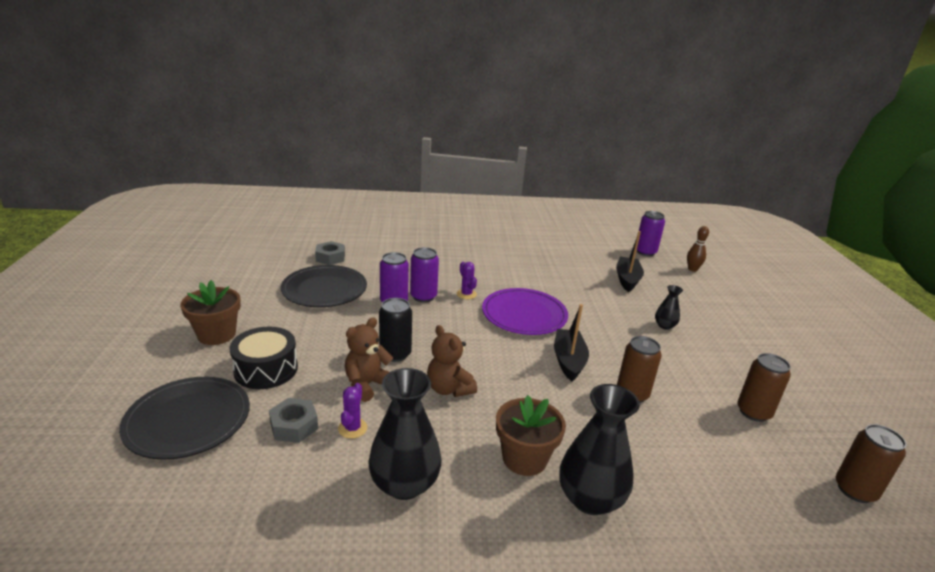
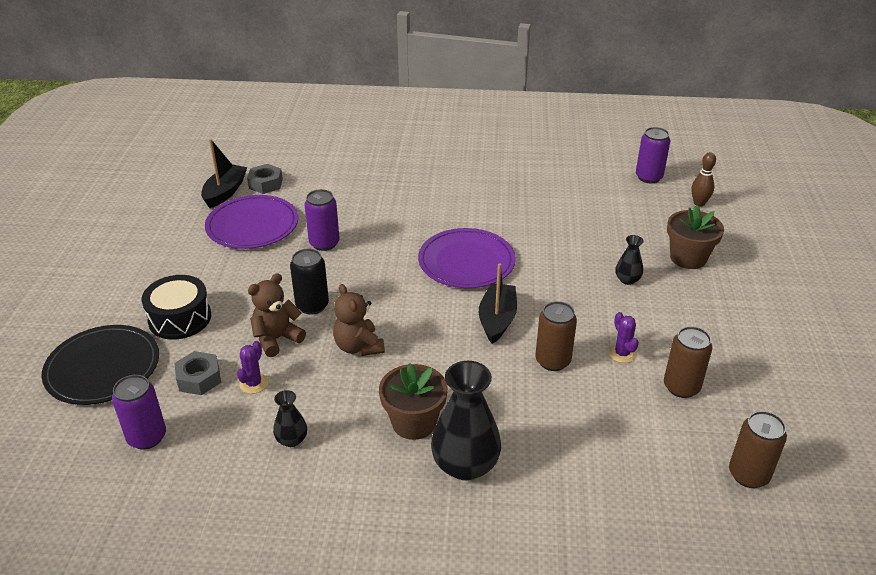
camera: 10 degrees right, 10 degrees up
brown flower pot [180,280,241,345] -> brown flower pot moved to [667,205,724,269]
black plate [281,265,367,307] -> purple plate [205,195,298,249]
black vase [368,368,442,500] -> black vase [273,390,307,447], size x0.50
purple can [410,247,439,302] -> purple can moved to [112,375,166,450]
purple cactus [457,262,477,299] -> purple cactus moved to [608,312,639,363]
black boat [616,231,644,292] -> black boat moved to [201,139,247,208]

